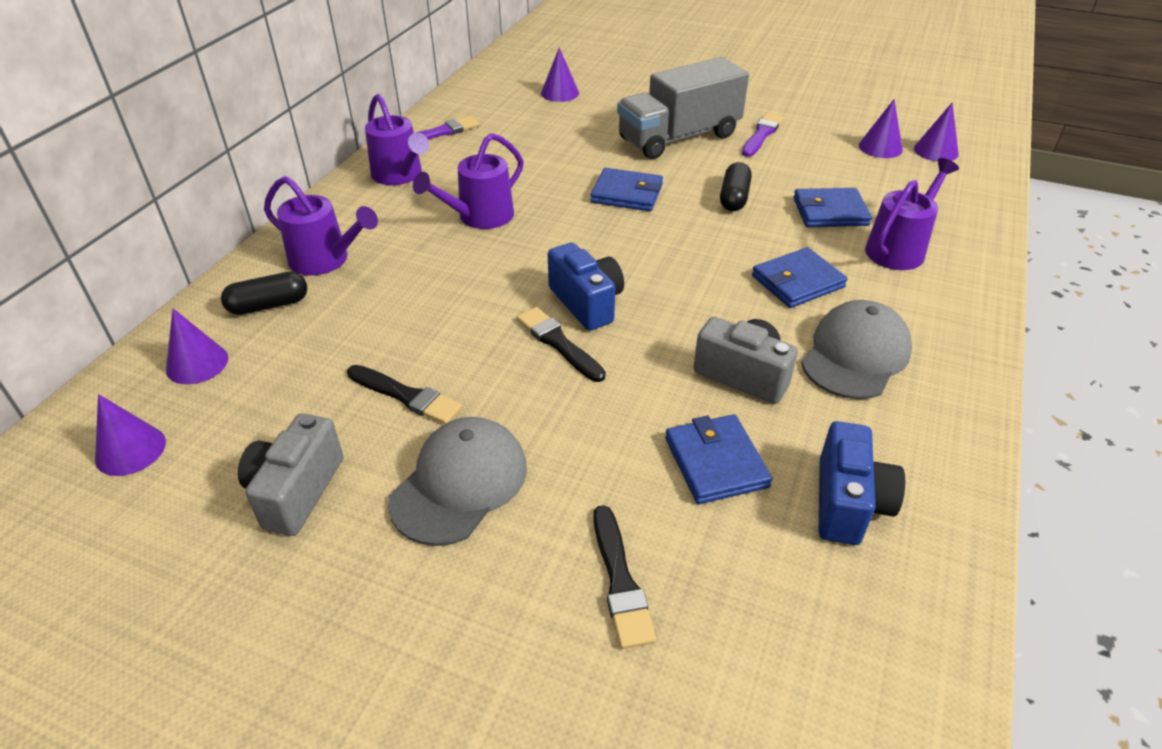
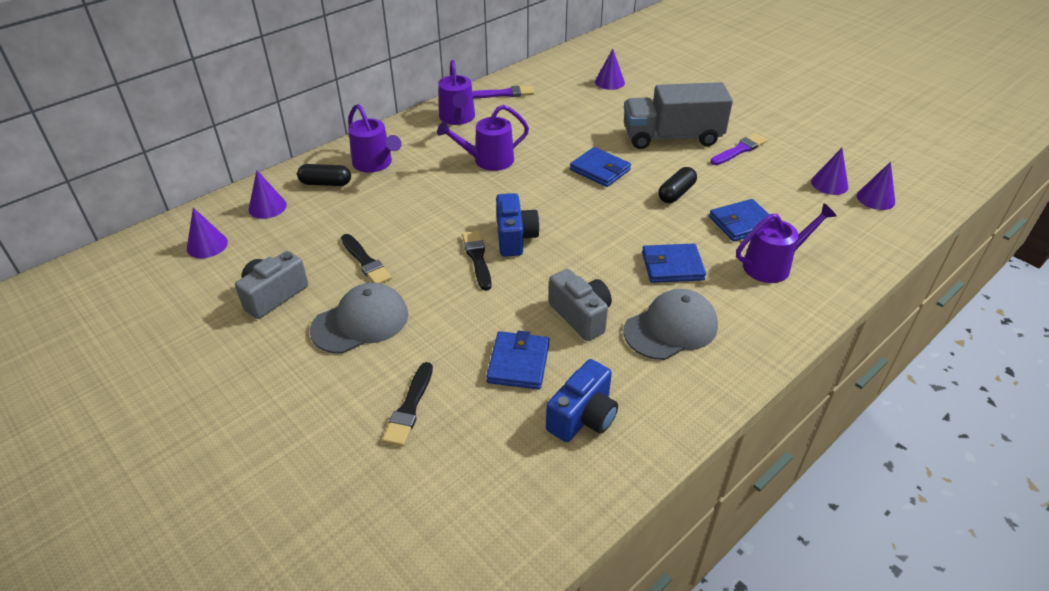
camera: 25 degrees right, 0 degrees up
blue wallet [793,188,872,227] -> blue wallet turned 45 degrees counterclockwise [709,199,769,241]

